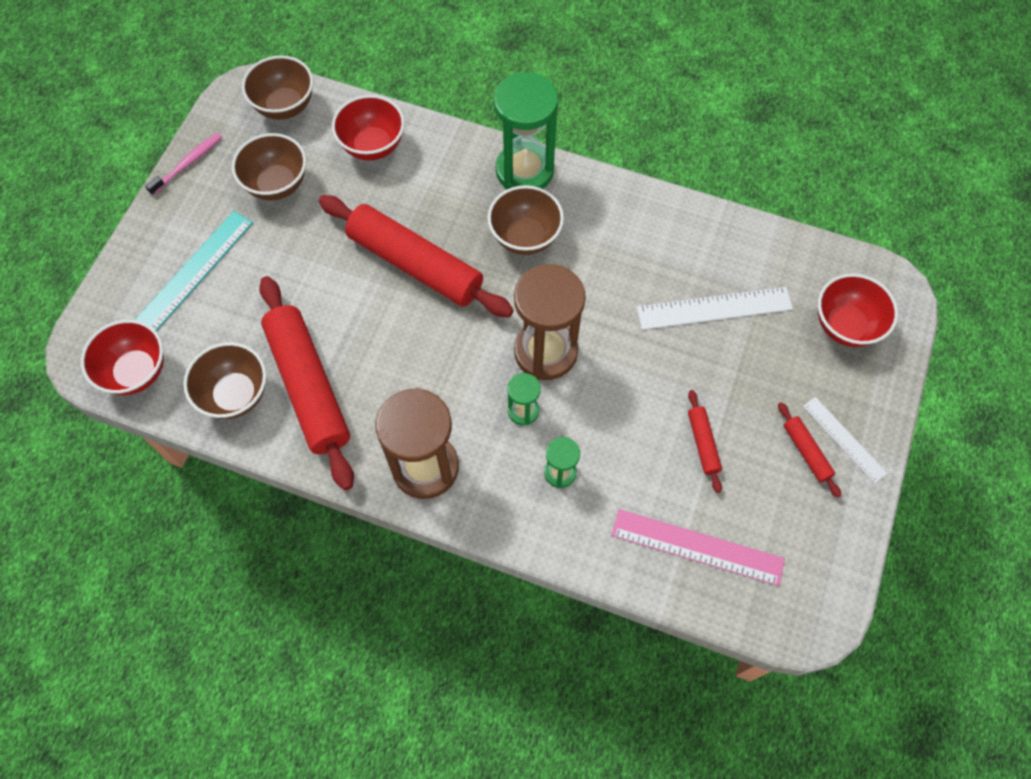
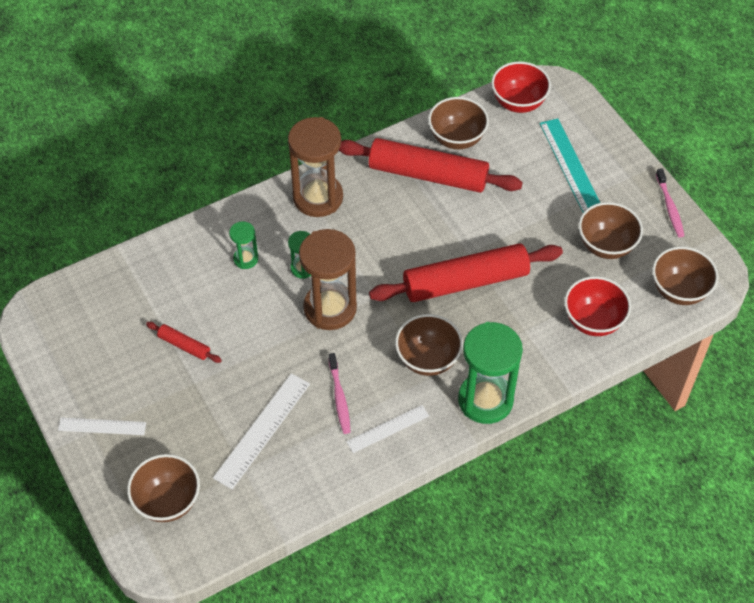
camera: 130 degrees right, 10 degrees down
pink ruler [611,509,785,586] -> none
red rolling pin [778,402,841,498] -> none
red bowl [818,274,898,347] -> brown bowl [127,454,200,522]
none -> pink toothbrush [328,353,351,434]
none -> white ruler [346,405,429,453]

